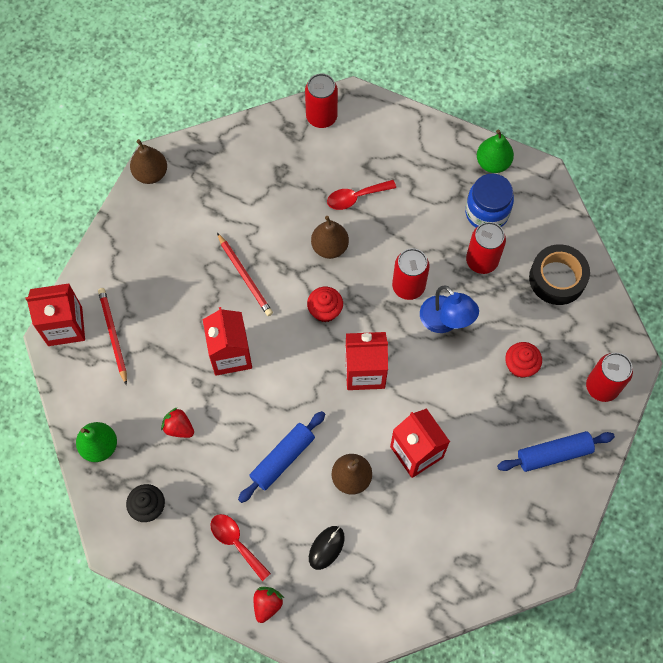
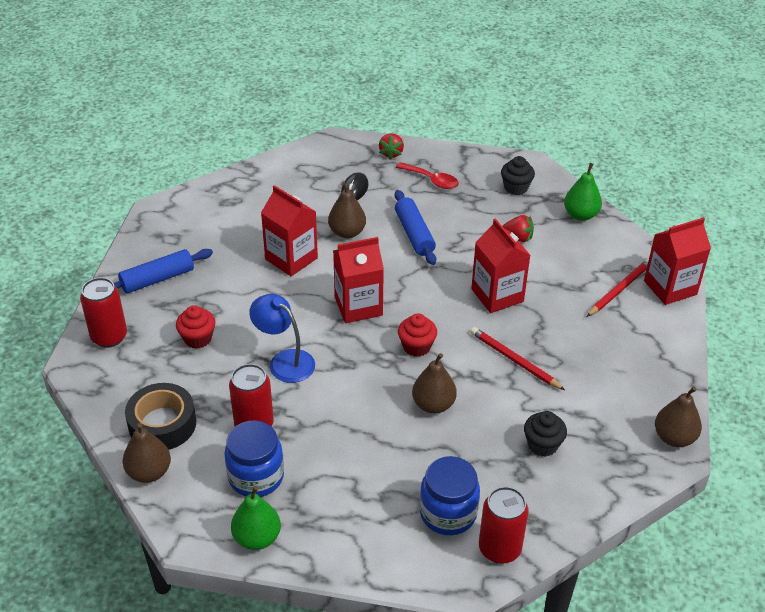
camera: 165 degrees right, 25 degrees down
red pencil [98,288,127,385] -> red pencil turned 105 degrees counterclockwise [586,259,649,317]
blue rolling pin [238,411,325,503] -> blue rolling pin turned 45 degrees counterclockwise [395,190,436,265]
red spoon [327,180,396,210] -> none
red can [392,248,430,300] -> none
none -> brown pear [123,423,171,483]
none -> blue jar [420,456,480,535]
none -> black cupcake [524,411,567,457]

